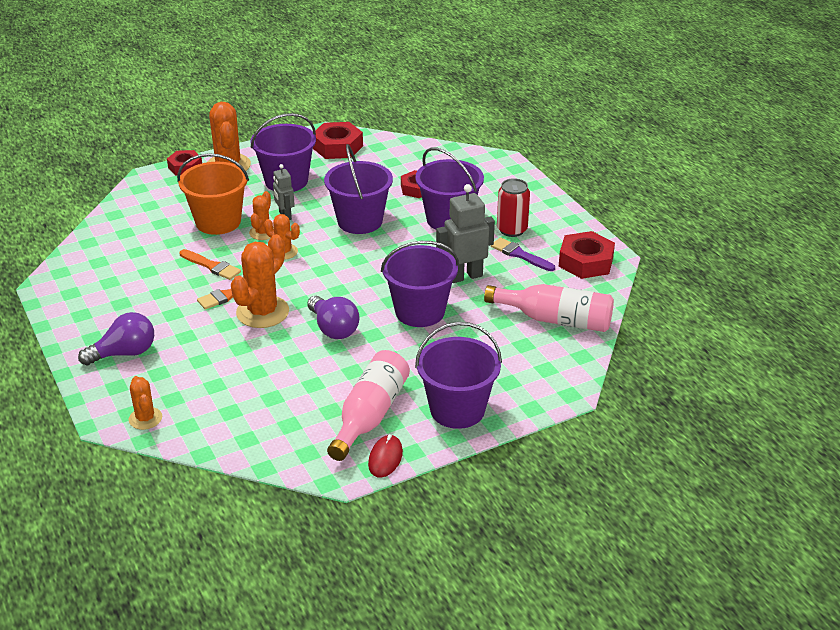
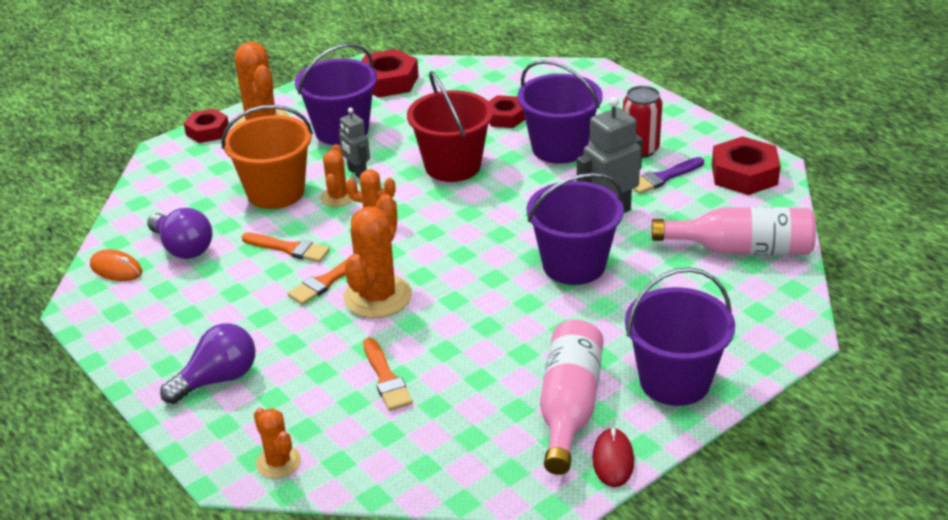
camera: 10 degrees left, 0 degrees up
purple light bulb [307,296,360,339] -> purple light bulb moved to [147,208,212,259]
purple bucket [324,144,393,234] -> red bucket [407,71,493,182]
purple brush [491,237,555,271] -> purple brush turned 60 degrees counterclockwise [633,157,704,194]
none -> orange mouse [90,249,142,281]
none -> orange brush [363,338,413,411]

